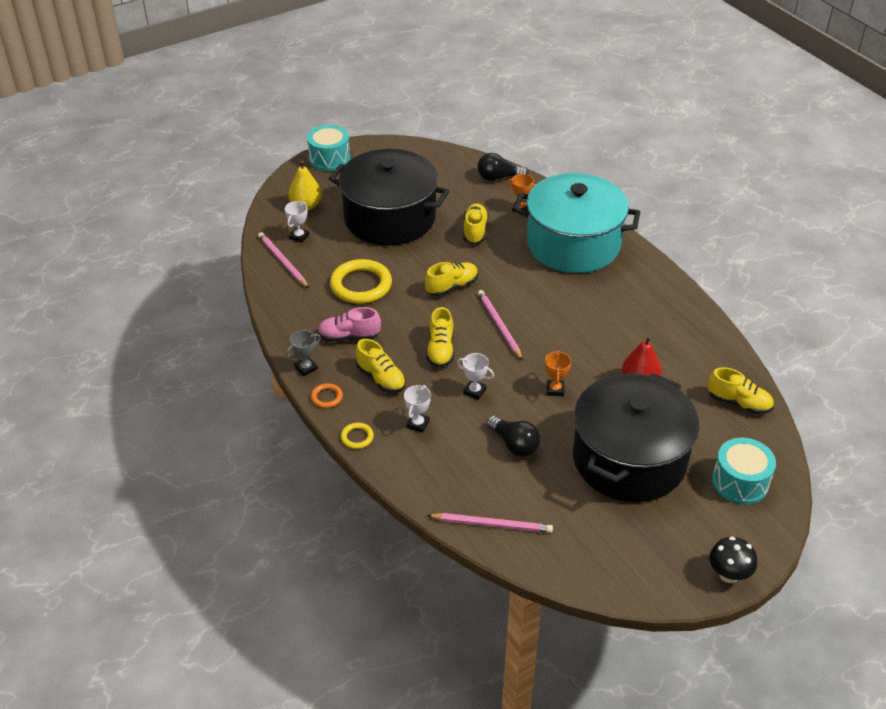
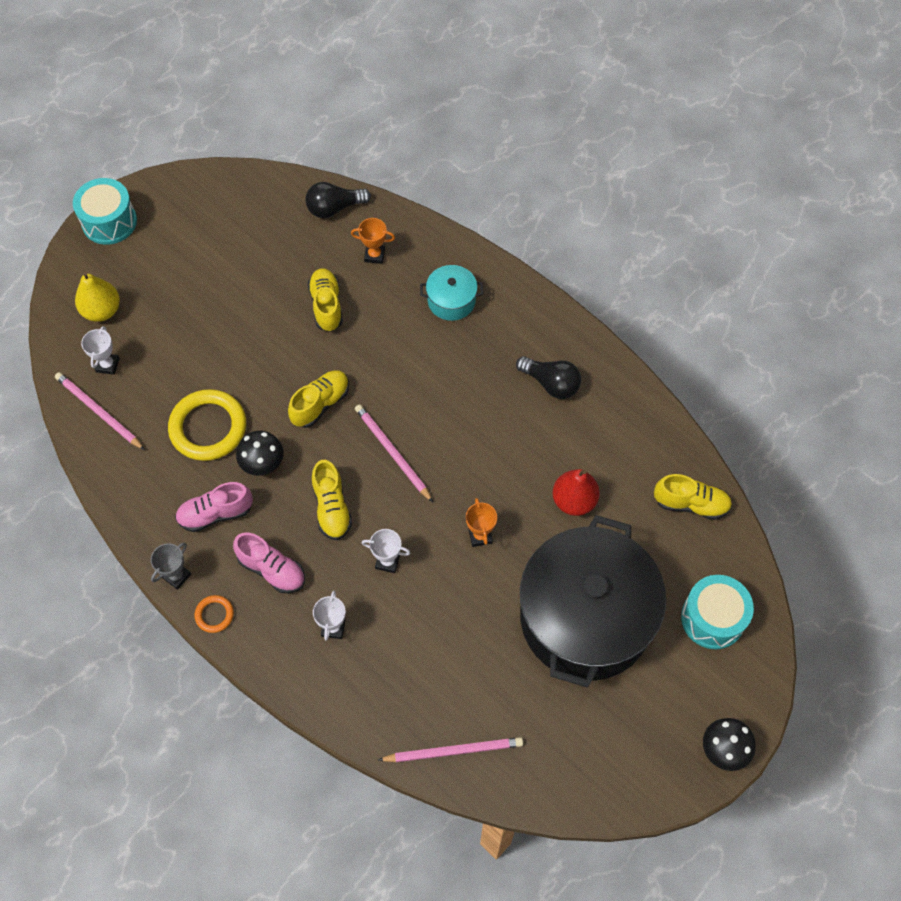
camera: 15 degrees left, 20 degrees up
black pot [329,149,450,246] -> none
yellow ring [341,423,374,449] -> none
yellow shoe [356,339,406,393] -> pink shoe [233,533,305,593]
black light bulb [487,416,541,457] -> black light bulb moved to [516,356,581,399]
turquoise pot [513,173,640,273] -> turquoise pot [420,265,483,321], size x0.41
none -> black mushroom [236,431,284,476]

